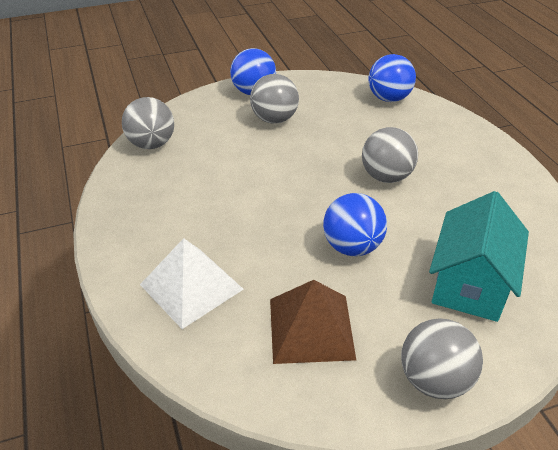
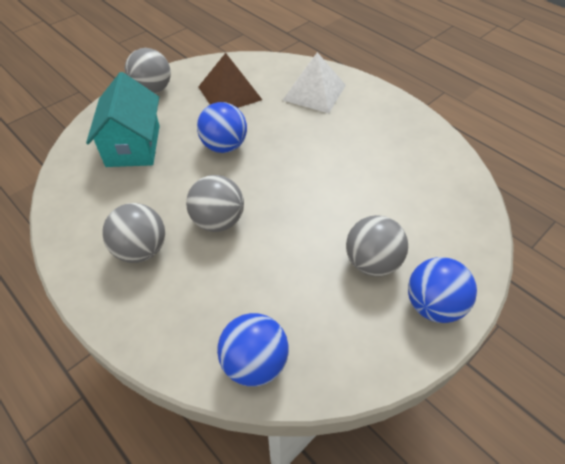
camera: 155 degrees right, 10 degrees up
grey ball [122,97,174,149] -> grey ball moved to [102,203,165,263]

